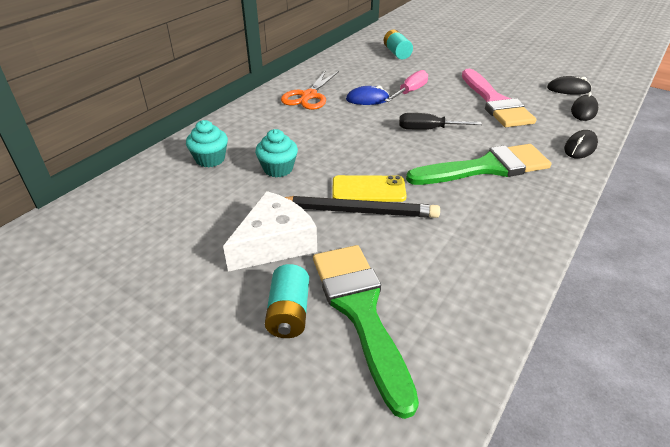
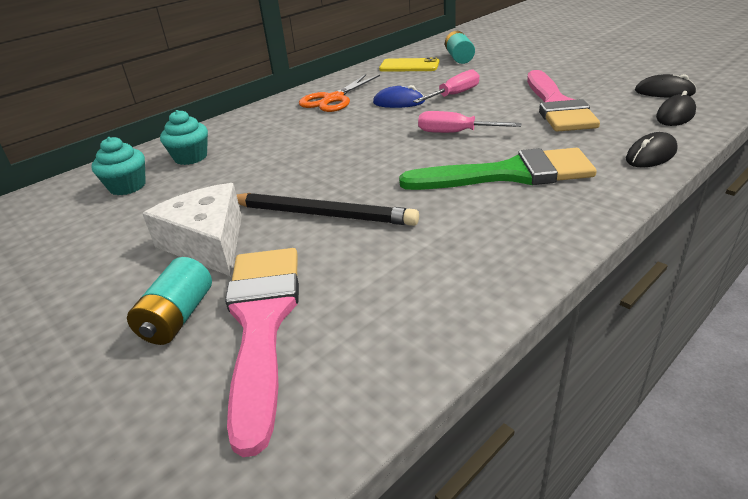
camera: 15 degrees right, 5 degrees down
white cheese [223,191,317,272] -> white cheese turned 90 degrees counterclockwise [142,183,242,276]
turquoise cupcake [255,129,298,177] -> turquoise cupcake moved to [91,137,146,195]
green brush [313,245,419,419] -> pink brush [225,248,299,457]
yellow phone [332,175,407,202] -> yellow phone moved to [379,57,439,72]
black screwdriver [399,113,482,130] -> pink screwdriver [418,111,522,133]

